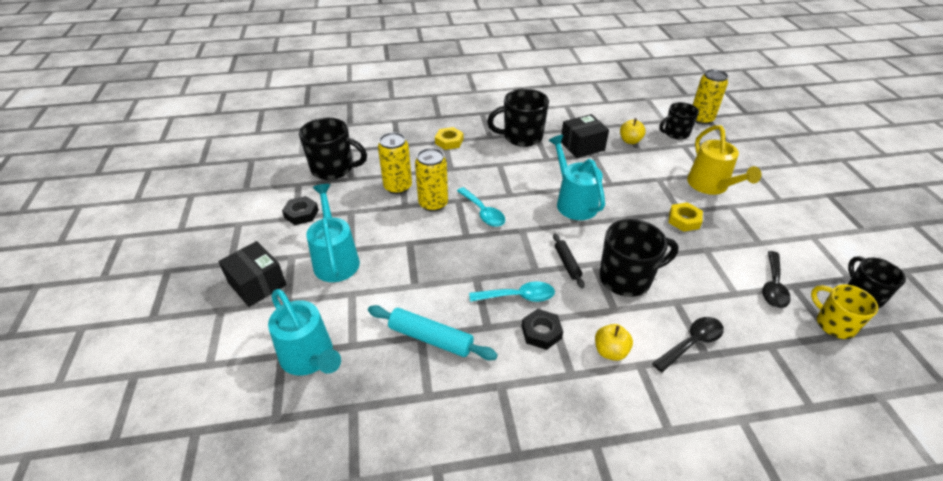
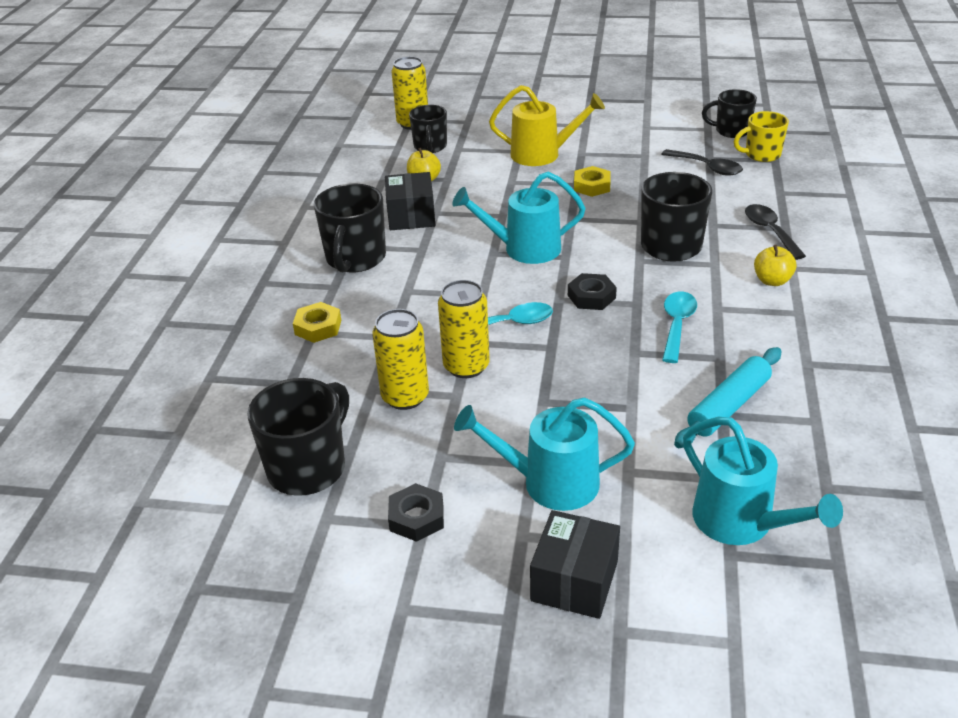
camera: 70 degrees left, 5 degrees down
black box [218,241,287,307] -> black box turned 45 degrees counterclockwise [530,510,620,619]
turquoise watering can [268,289,341,376] -> turquoise watering can turned 75 degrees clockwise [683,417,843,545]
black nut [522,309,563,350] -> black nut moved to [568,273,617,310]
black rolling pin [553,233,585,288] -> none

